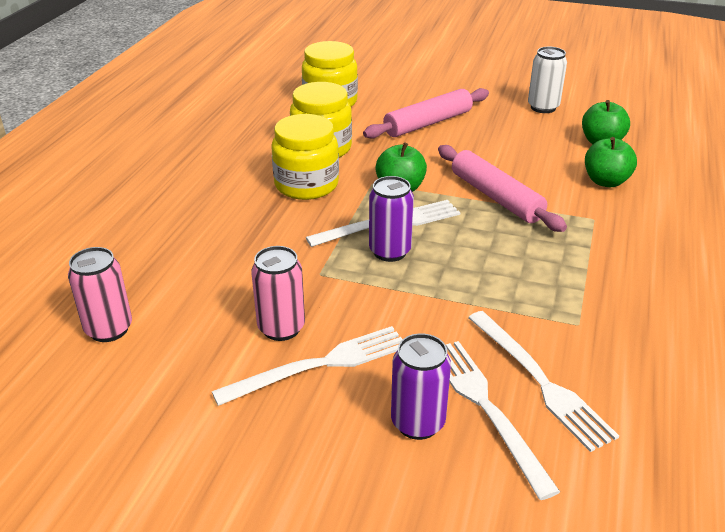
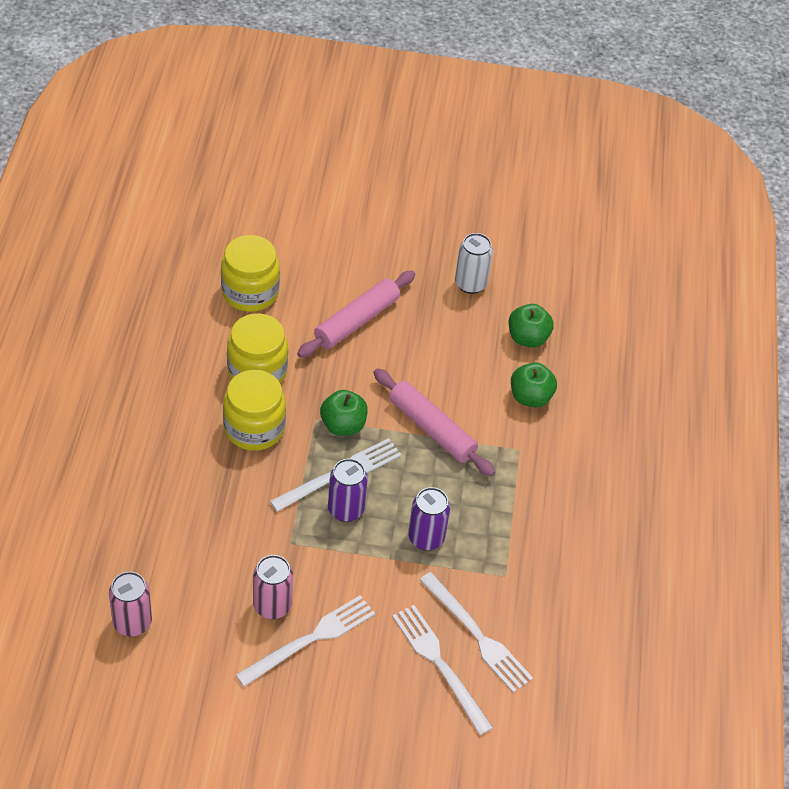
camera: 15 degrees left, 15 degrees up
purple can [391,333,451,440] -> purple can moved to [408,487,450,551]

